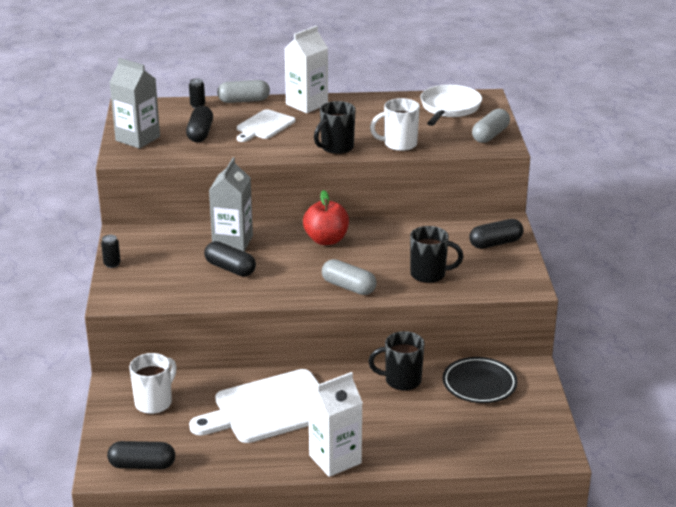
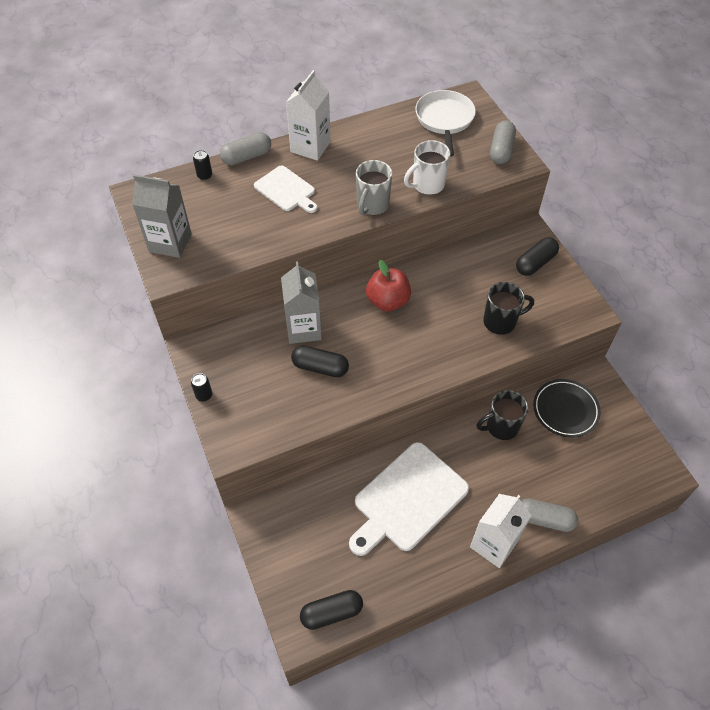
camera: 20 degrees left, 25 degrees up
white mug [129,353,177,414] -> none
black capsule [186,106,213,142] -> none
white cutting board [237,109,295,142] -> white cutting board turned 60 degrees counterclockwise [254,166,318,213]
black mug [314,101,356,154] -> grey mug [356,160,392,215]
grey capsule [322,259,377,295] -> grey capsule moved to [521,498,578,532]

